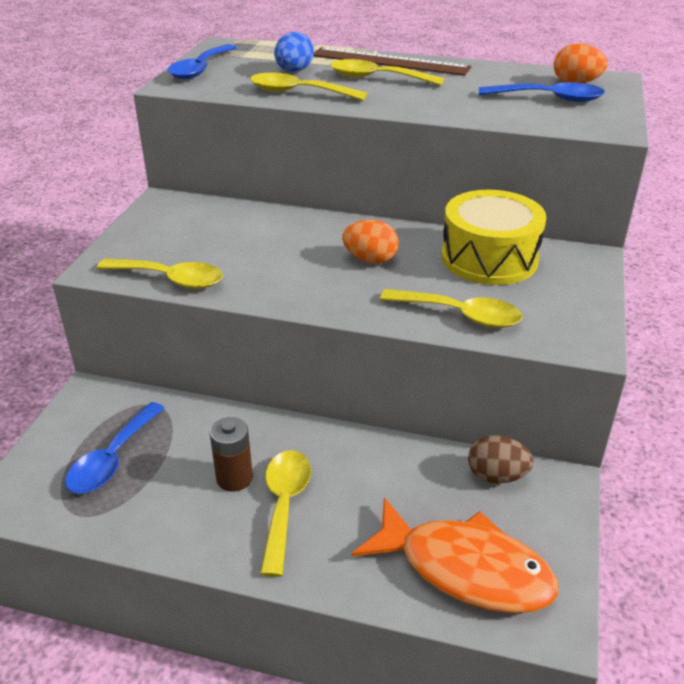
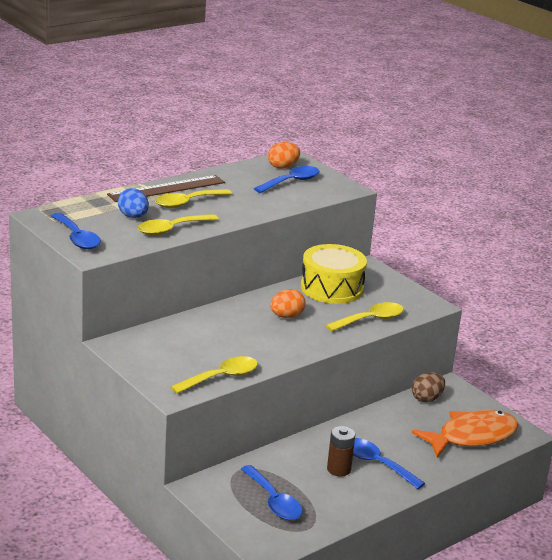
camera: 55 degrees left, 10 degrees down
yellow spoon [260,450,311,577] -> blue spoon [353,438,425,489]

